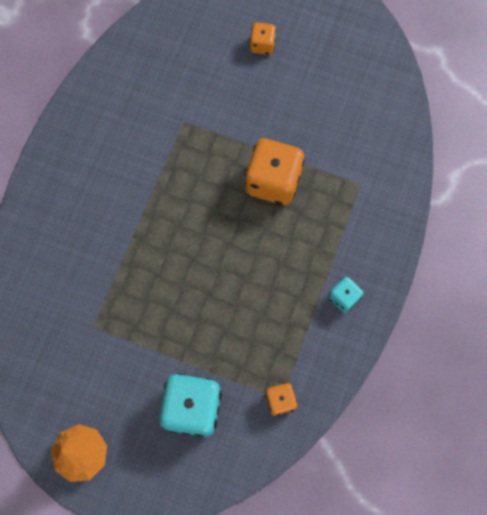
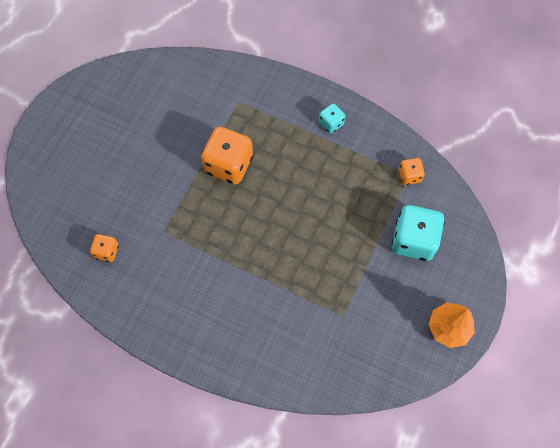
camera: 85 degrees left, 5 degrees down
orange dice [250,23,276,55] -> orange dice moved to [90,234,119,262]

